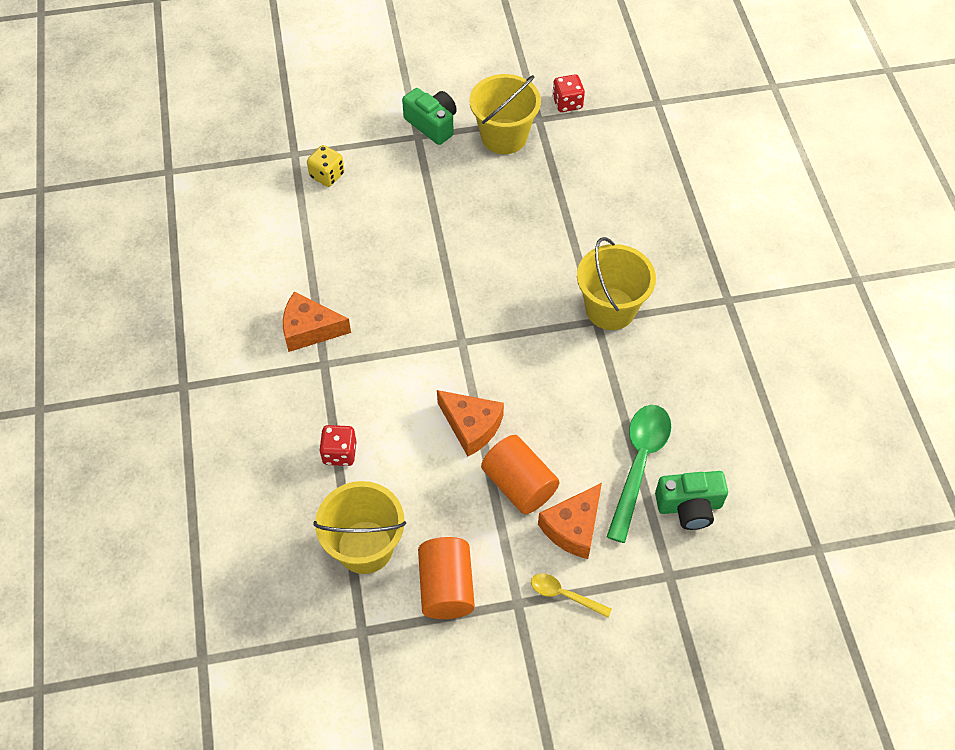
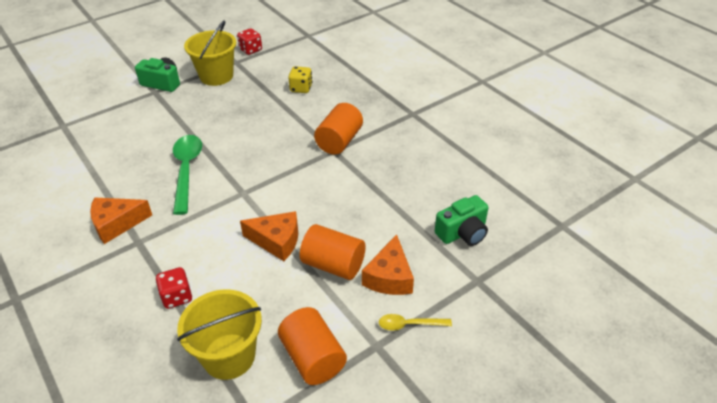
camera: 25 degrees left, 15 degrees down
yellow dice [307,145,345,187] -> yellow dice moved to [288,66,312,93]
yellow bucket [577,237,656,330] -> orange cylinder [314,103,363,155]
green spoon [606,405,671,543] -> green spoon moved to [173,135,202,215]

